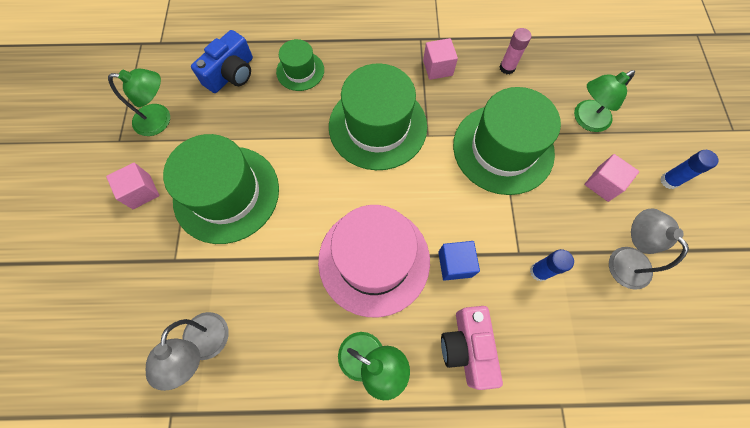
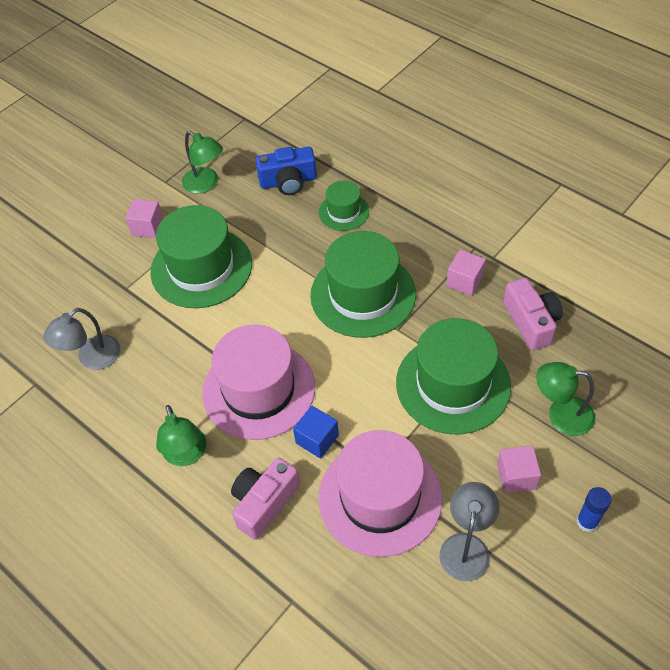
camera: 45 degrees right, 15 degrees down
pink glue stick [500,28,531,74] -> pink camera [503,278,563,350]
blue glue stick [530,249,574,281] -> pink hat [318,430,442,557]

